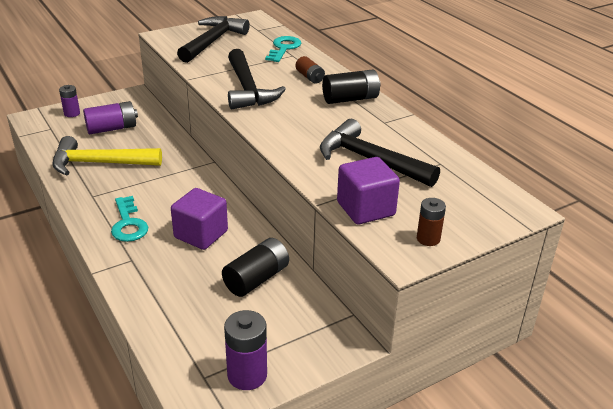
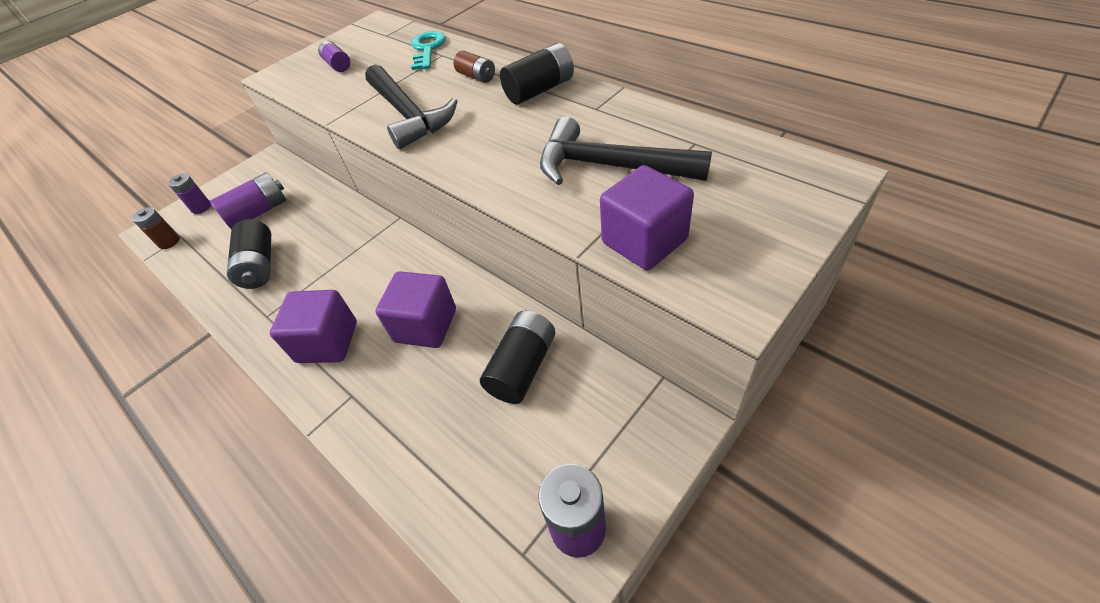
camera: 10 degrees left, 15 degrees up
yellow hammer [53,136,162,176] -> black battery [227,219,271,289]
turquoise key [111,196,148,242] -> purple cube [270,290,357,363]
black hammer [177,16,250,63] -> purple battery [318,40,350,72]
brown battery [417,198,446,246] -> brown battery moved to [132,207,180,249]

